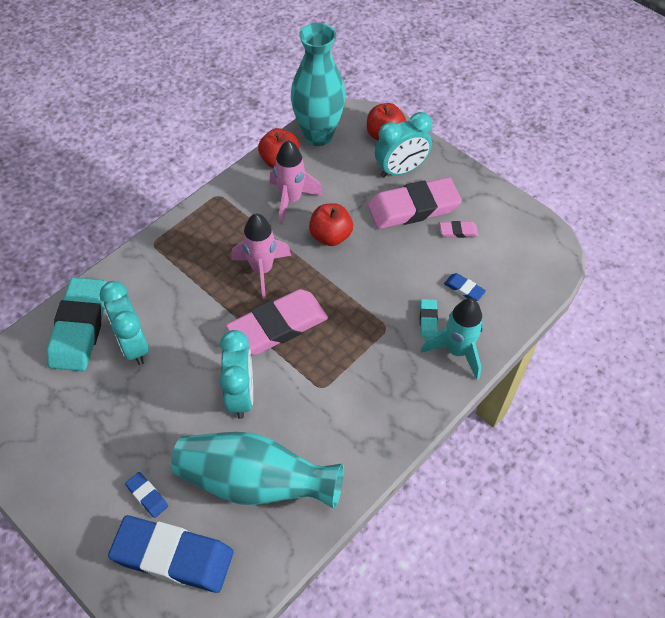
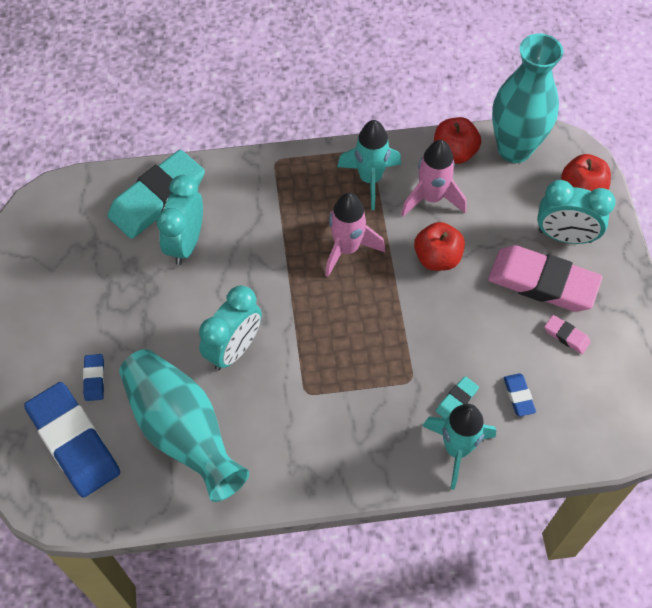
camera: 40 degrees right, 5 degrees up
pink eraser [226,289,328,355] -> none
none -> turquoise rocket [337,120,401,210]

